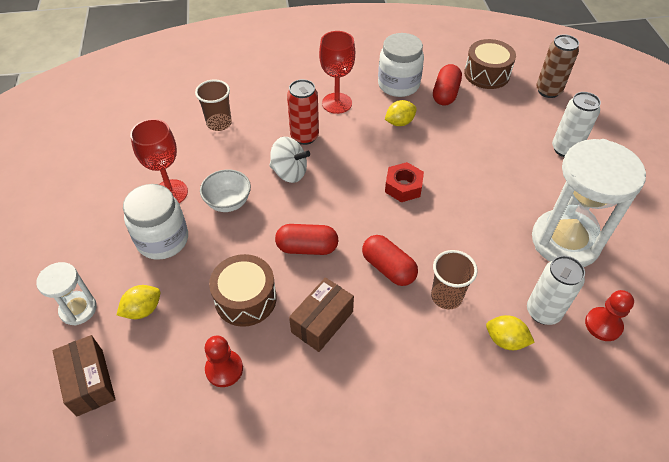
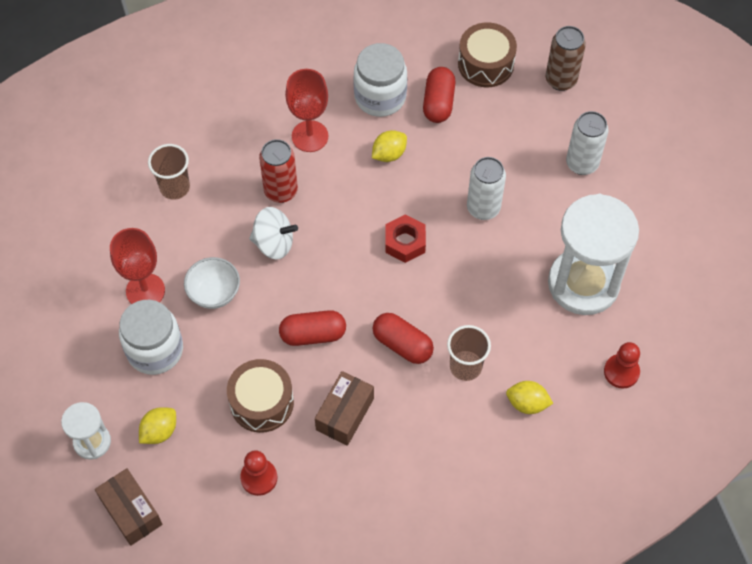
camera: 10 degrees left, 10 degrees up
white can [527,256,585,325] -> white can moved to [467,157,506,220]

